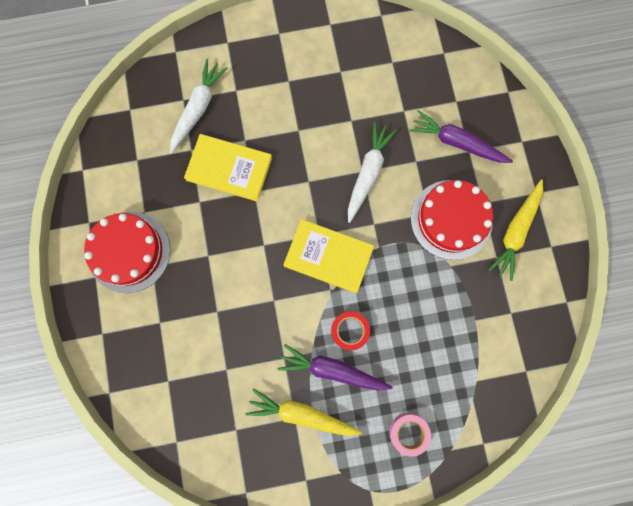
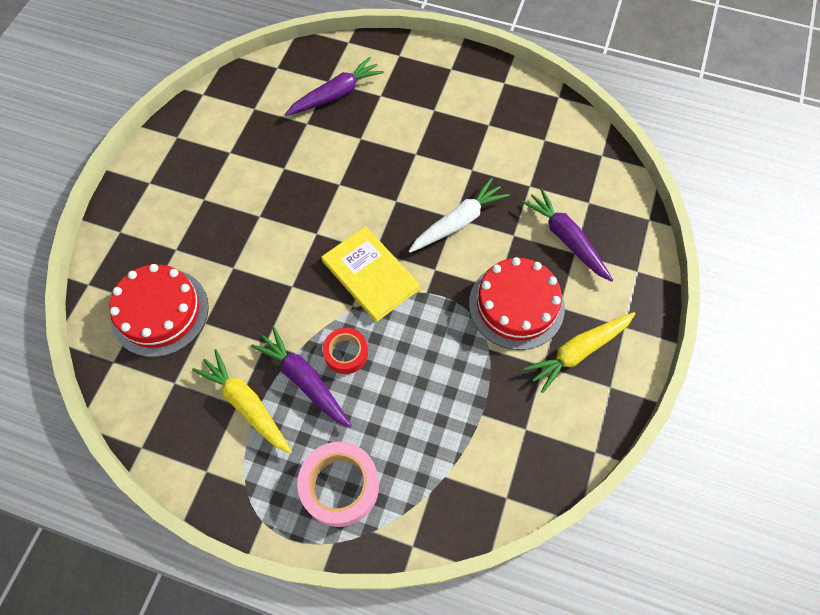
camera: 30 degrees right, 15 degrees down
red cake [84,212,170,293] -> red cake moved to [109,264,209,357]
white carrot [170,59,228,154] -> purple carrot [285,57,384,116]
yellow book [184,134,272,201] -> none
pink tape [389,413,431,457] -> pink tape [297,442,379,527], size x1.64

